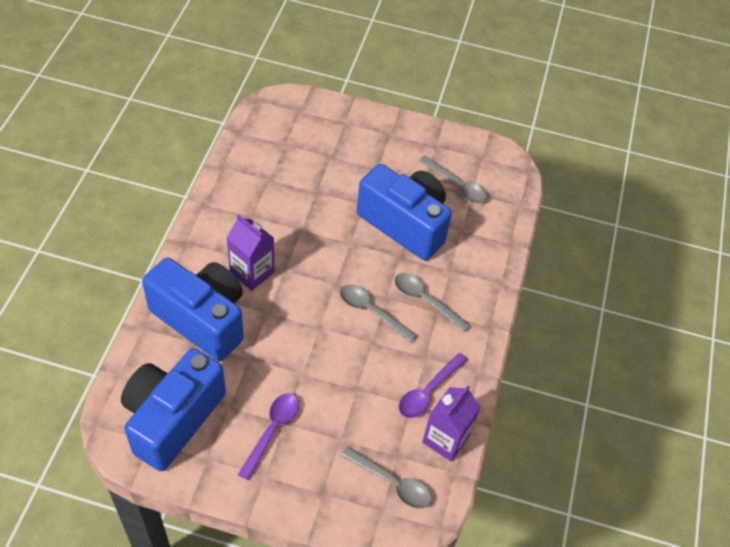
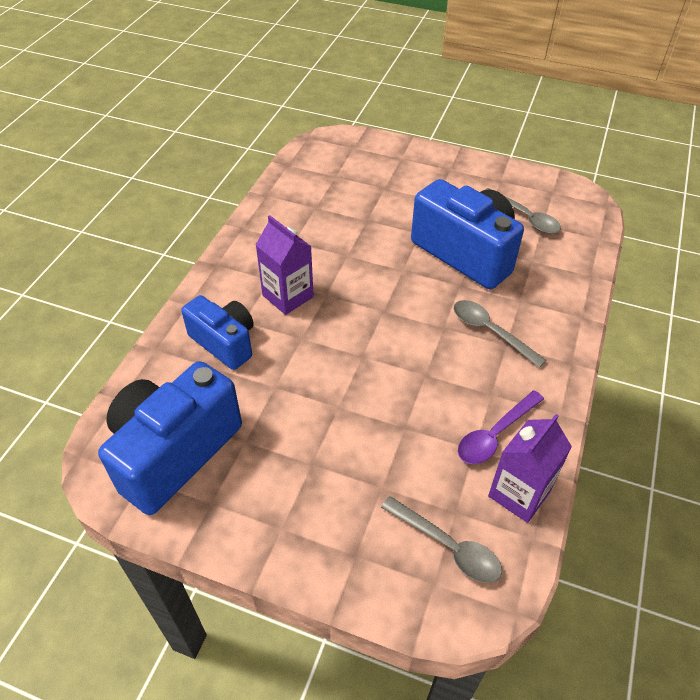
camera: 10 degrees right, 5 degrees down
blue camera [142,258,244,361] -> blue camera [181,295,254,370], size x0.61
purple spoon [238,393,299,480] -> none
grey spoon [340,284,417,343] -> none

